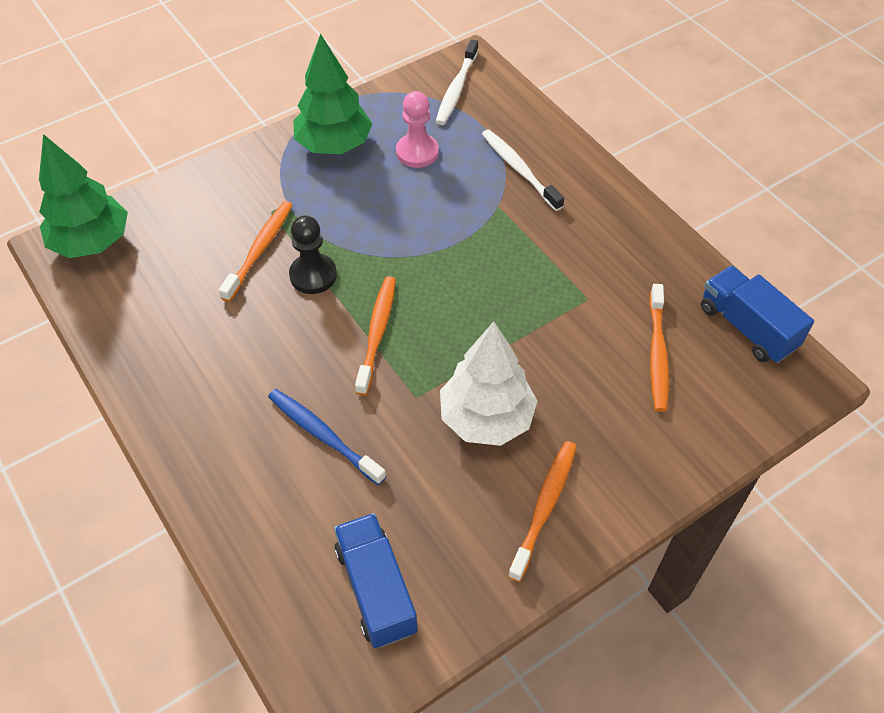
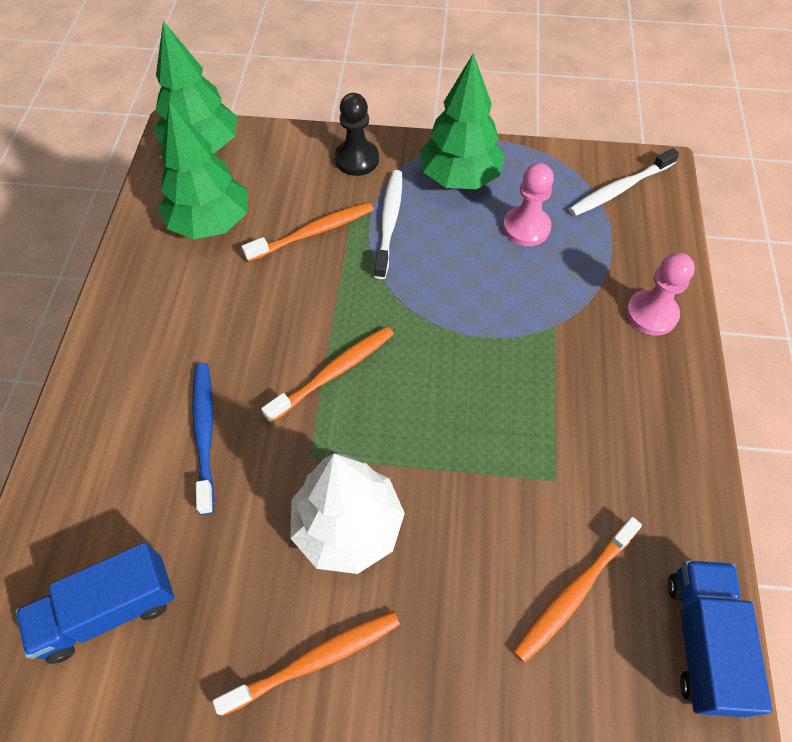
camera: 40 degrees right, 5 degrees up
black pawn [289,215,337,294] -> black pawn moved to [335,93,379,176]
blue truck [334,513,418,648] -> blue truck turned 135 degrees counterclockwise [16,542,174,664]
white toothbrush [482,129,564,211] -> white toothbrush moved to [374,170,402,279]
none -> green tree [158,102,247,239]
none -> pink pawn [626,253,695,335]

